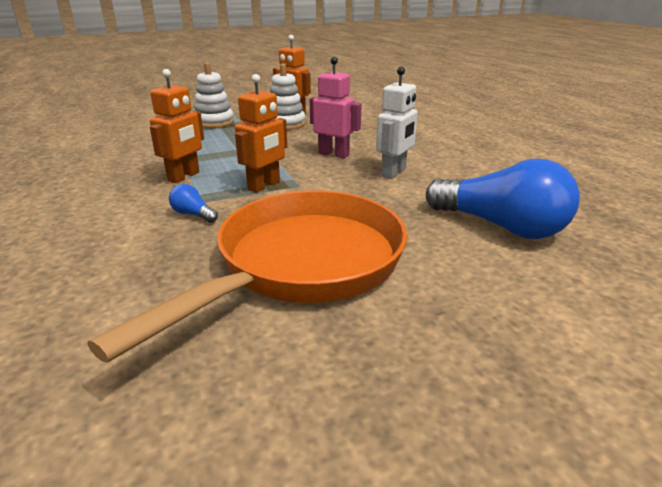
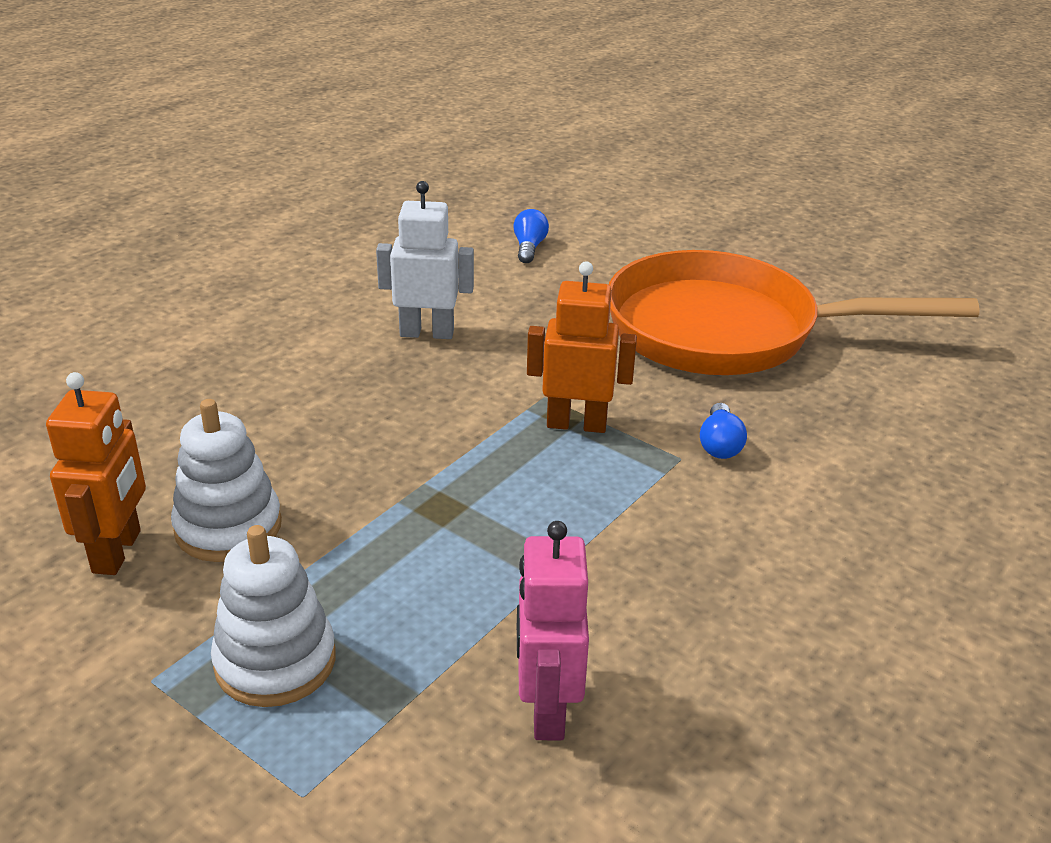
camera: 120 degrees left, 5 degrees up
orange robot [150,69,204,183] -> none
pink robot [310,57,362,158] -> pink robot moved to [517,521,589,740]
blue light bulb [426,159,580,239] -> blue light bulb [513,209,549,263], size x0.42

